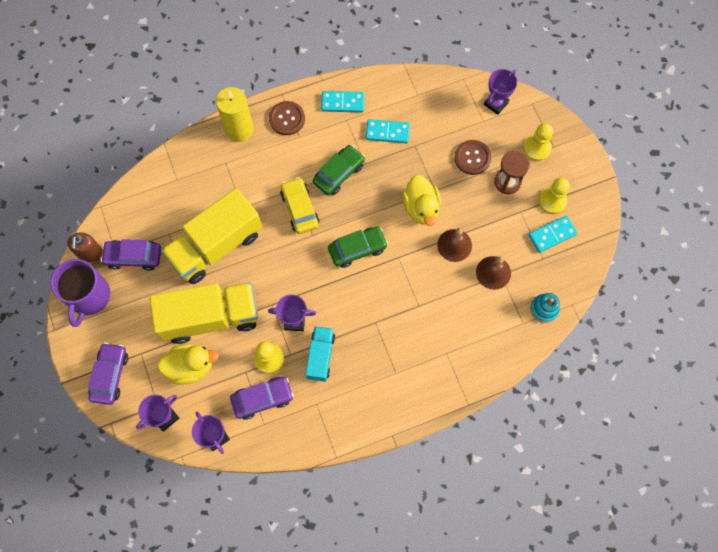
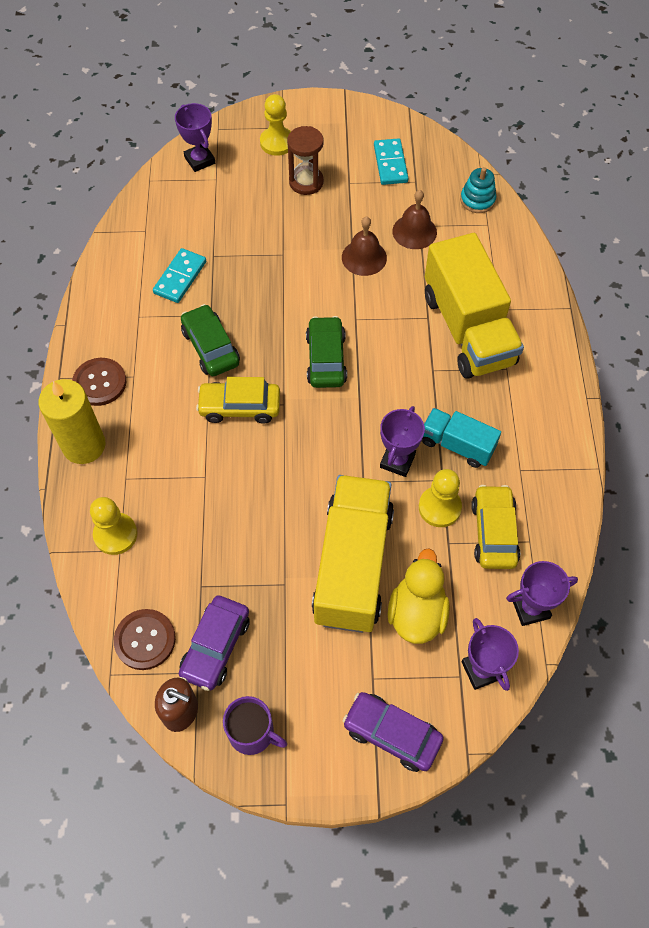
camera: 70 degrees left, 10 degrees down
purple mug [51,259,110,327] -> purple mug [223,696,287,755], size x0.64
yellow truck [161,188,262,284] -> yellow truck moved to [425,233,524,379]
purple car [230,377,294,420] -> yellow car [471,485,520,569]
turquoise domino [321,91,364,113] -> none
yellow duck [402,175,441,226] -> none
brown button [454,140,491,175] -> brown button moved to [114,609,176,670]
yellow pawn [539,178,570,214] -> yellow pawn moved to [90,497,137,555]

